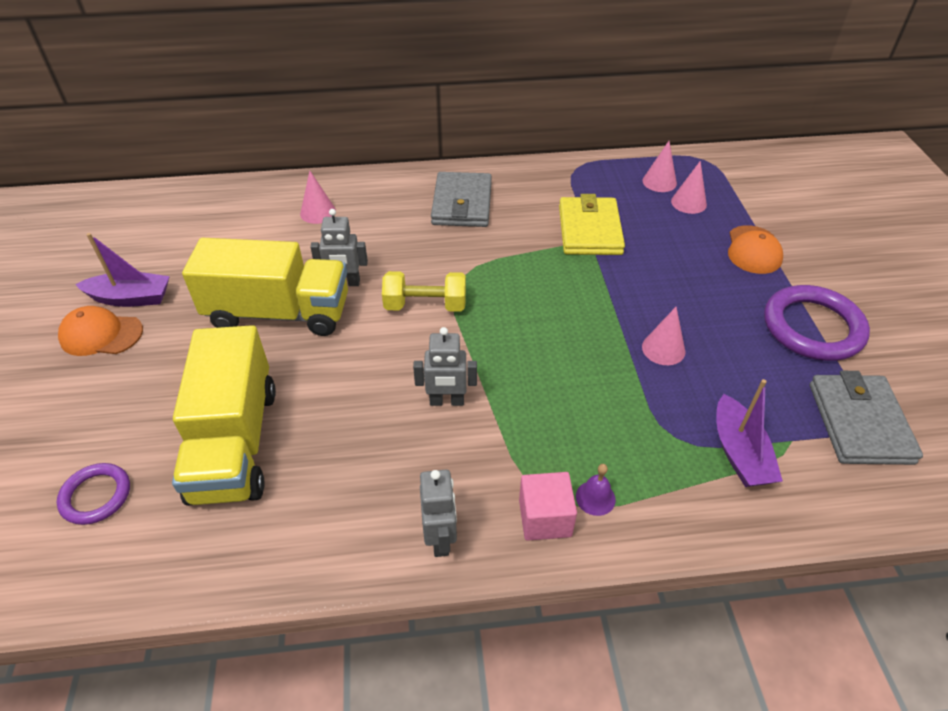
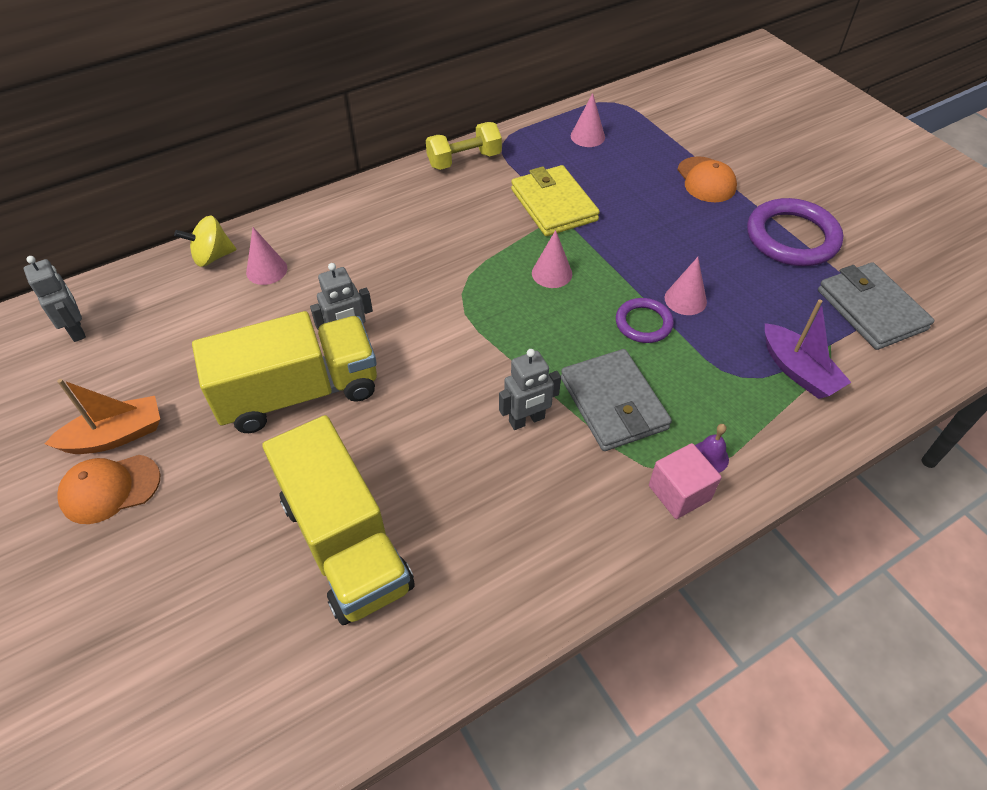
camera: 25 degrees left, 5 degrees up
purple ring [57,463,130,525] -> purple ring moved to [616,298,674,343]
purple boat [75,233,170,307] -> orange boat [45,379,160,454]
yellow dumbbell [382,271,466,312] -> yellow dumbbell moved to [426,122,502,170]
grey robot [420,470,457,557] -> grey robot moved to [24,256,86,342]
grey wallet [431,172,492,227] -> grey wallet moved to [561,349,672,451]
pink cone [671,161,707,214] -> pink cone moved to [532,230,572,288]
none -> yellow spinning top [174,216,237,267]

